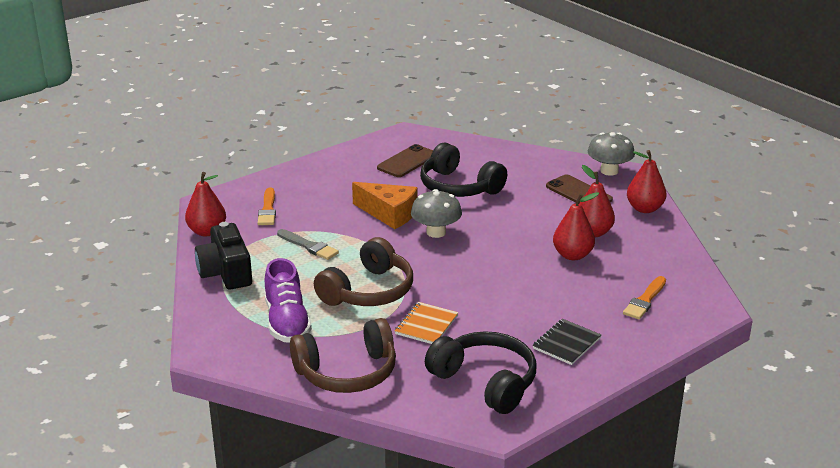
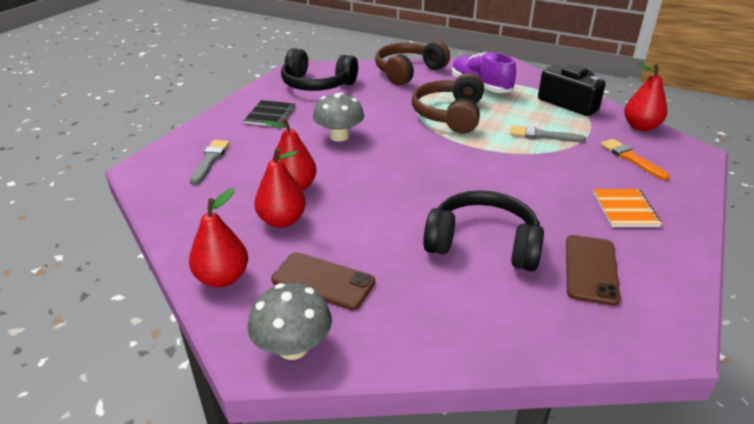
camera: 155 degrees right, 5 degrees up
orange cheese [352,182,418,229] -> none
orange notebook [395,302,458,344] -> orange notebook moved to [593,189,662,227]
grey mushroom [411,189,462,238] -> grey mushroom moved to [313,93,364,142]
orange brush [623,276,666,319] -> grey brush [190,140,229,185]

